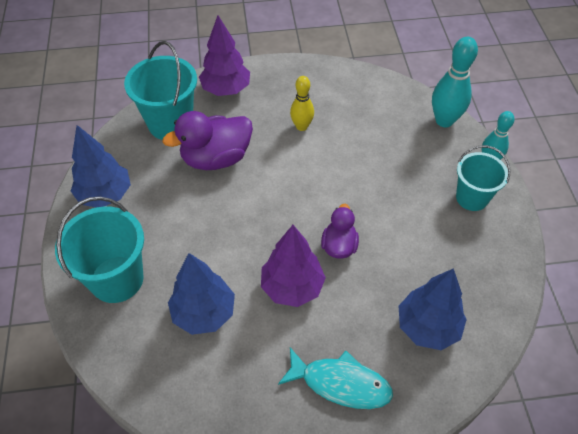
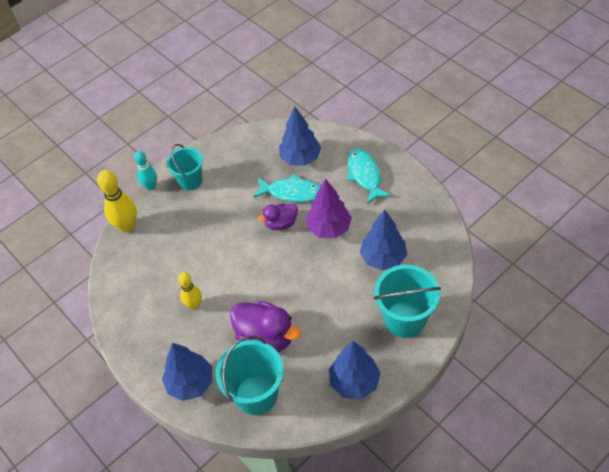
camera: 120 degrees left, 0 degrees up
purple tree [199,15,250,96] -> blue tree [162,343,212,401]
turquoise bowling pin [432,37,478,127] -> yellow bowling pin [97,170,137,233]
none -> turquoise fish [254,174,321,202]

